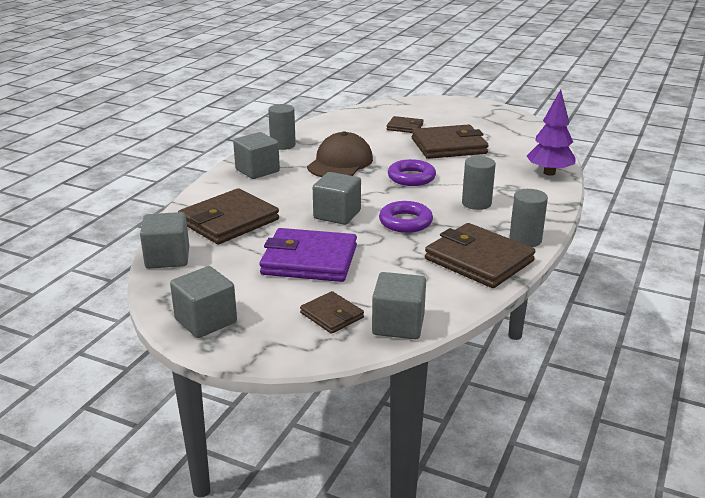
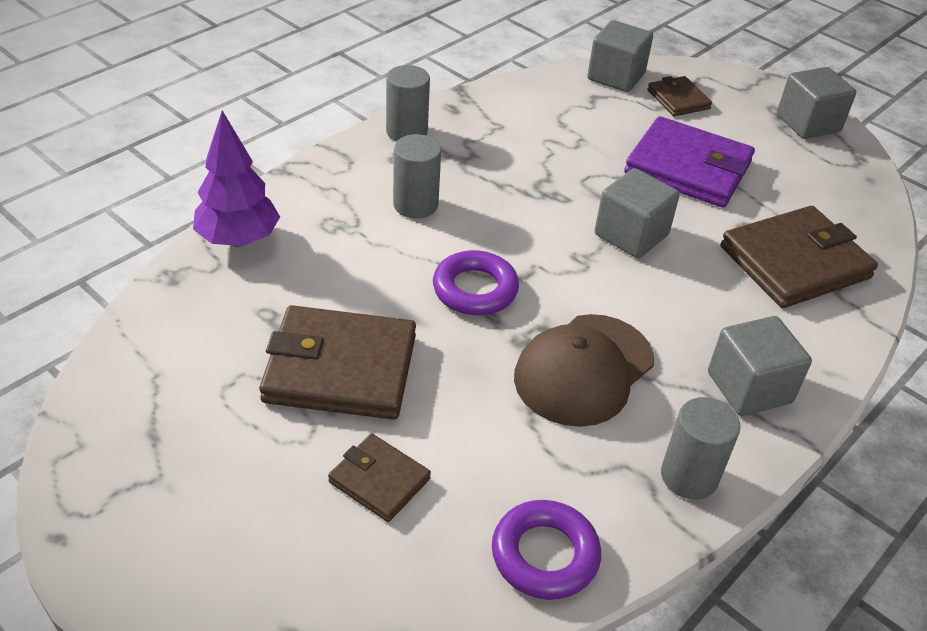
camera: 165 degrees left, 15 degrees up
grey cube [140,212,189,269] -> none
purple ring [379,201,433,233] -> purple ring moved to [492,500,601,600]
brown wallet [425,223,535,288] -> none

